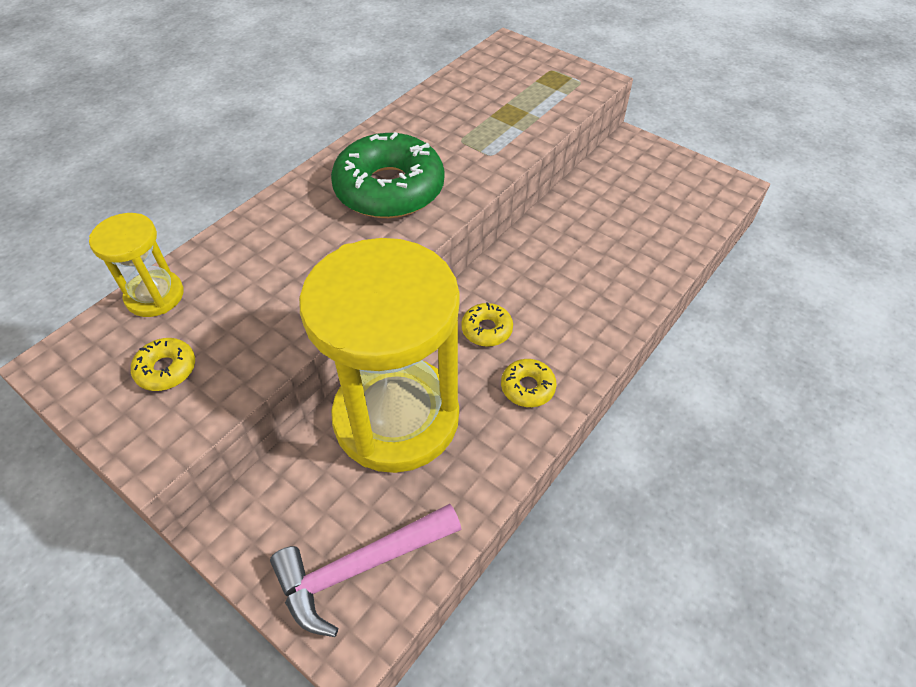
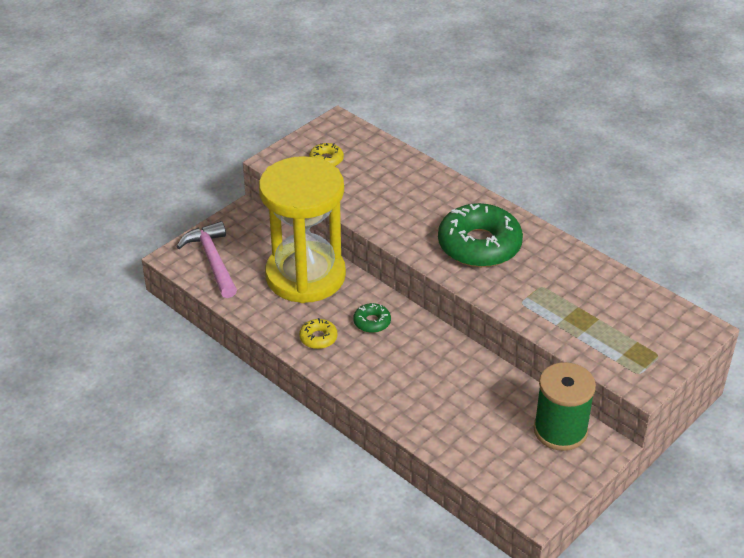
camera: 95 degrees right, 10 degrees down
yellow hourglass [89,213,183,317] -> none
yellow donut [461,302,513,347] -> green donut [353,303,391,333]
none -> green spool [533,362,596,451]

